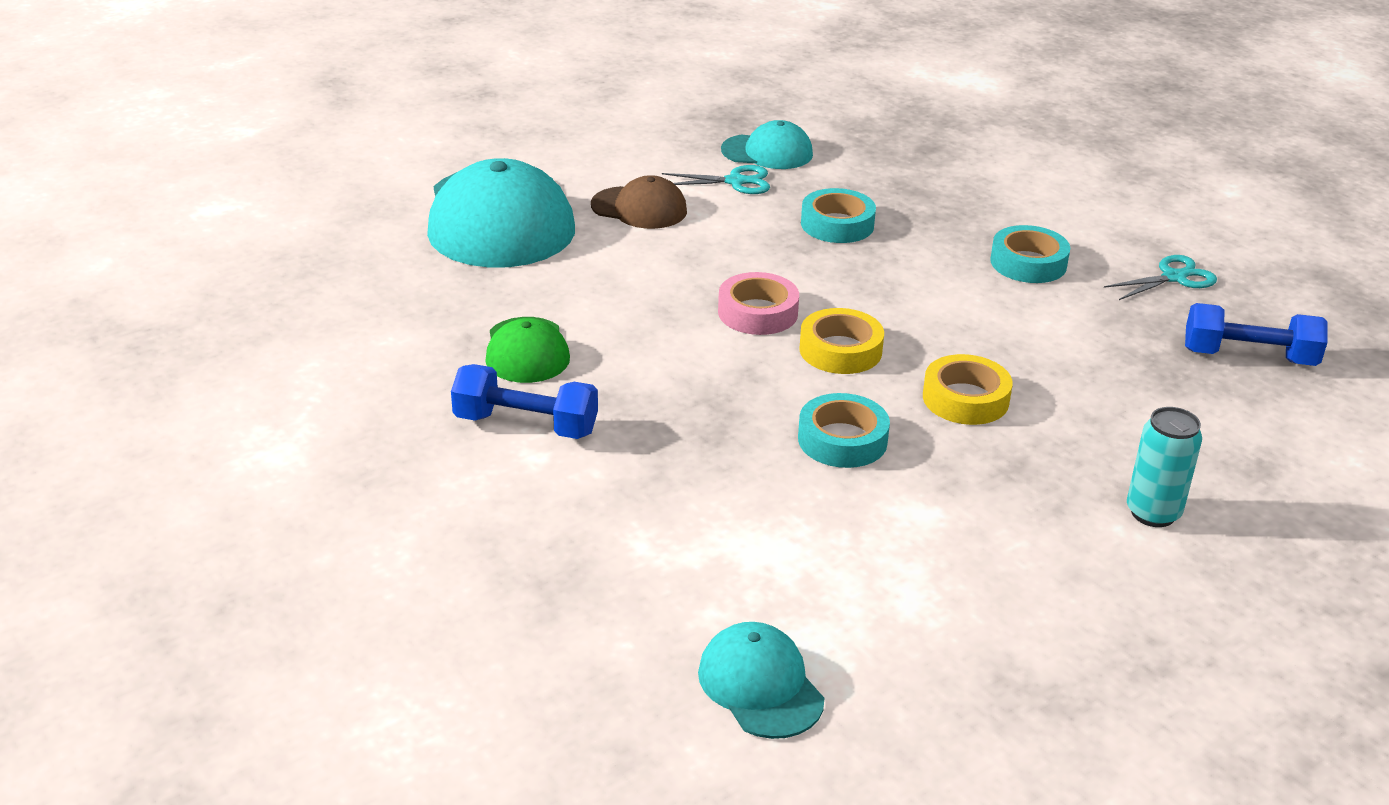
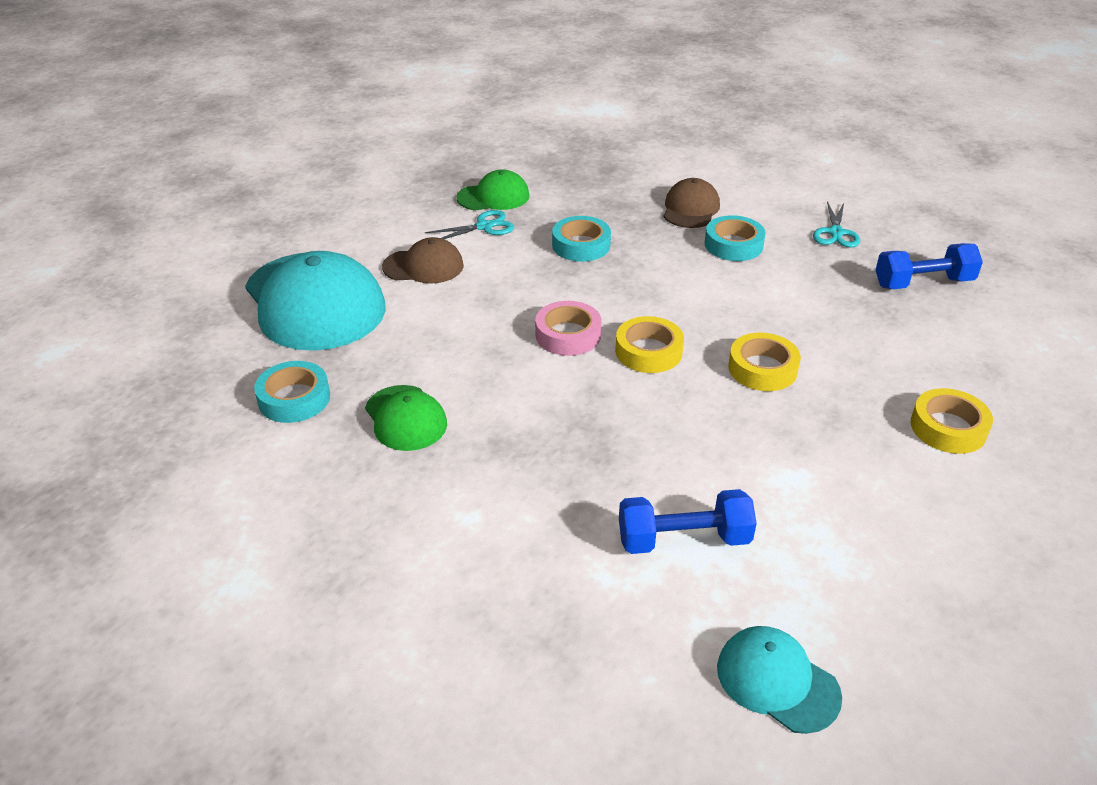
camera: 20 degrees left, 5 degrees up
blue dumbbell [451,364,598,439] -> blue dumbbell moved to [619,489,757,554]
turquoise cap [721,120,813,169] -> green cap [457,169,530,211]
turquoise tape [798,393,890,468] -> turquoise tape moved to [254,361,330,423]
turquoise scissors [1104,255,1217,300] -> turquoise scissors turned 150 degrees clockwise [813,201,860,248]
turquoise can [1127,407,1202,527] -> yellow tape [911,388,993,454]
none -> brown cap [664,178,720,228]

